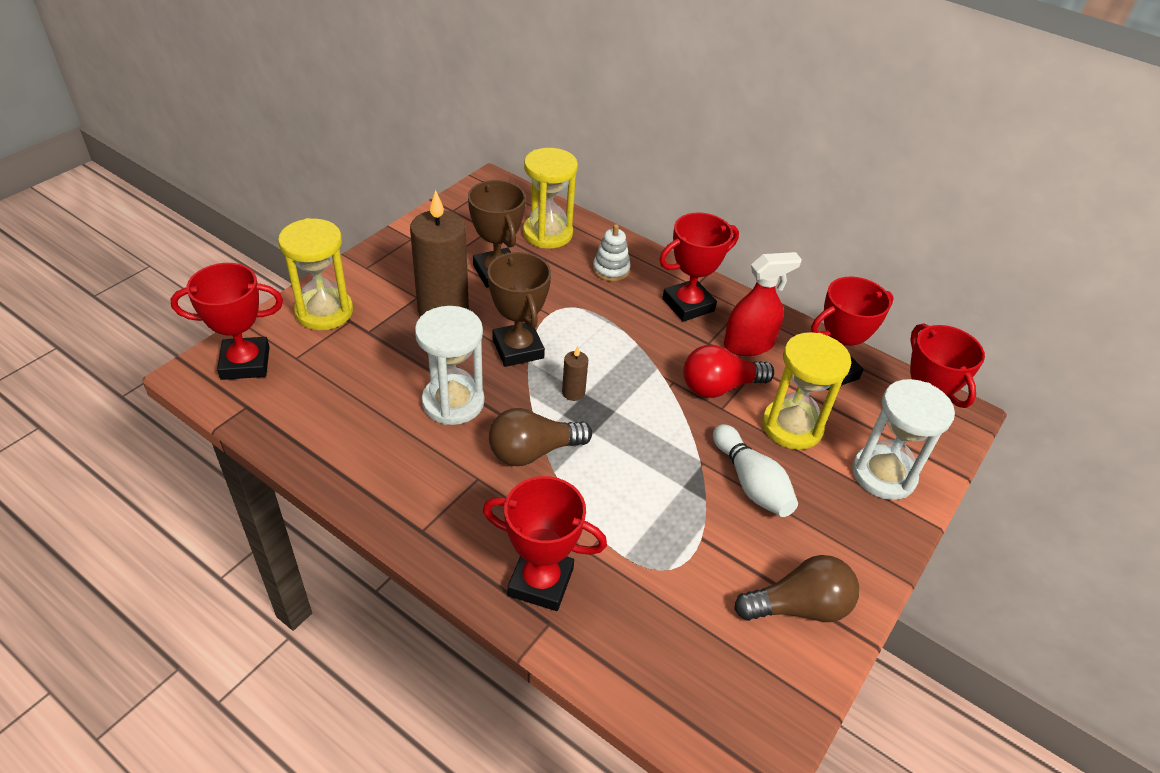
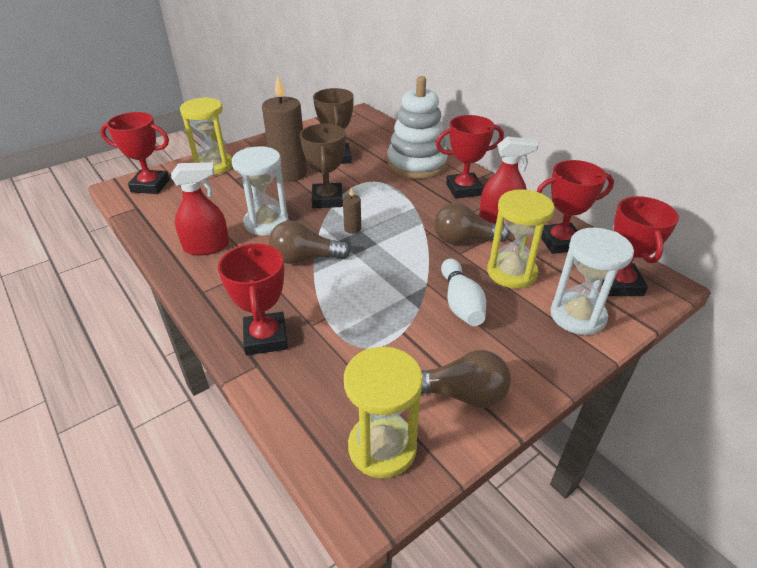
camera: 20 degrees right, 5 degrees down
red trophy [483,476,607,611] -> red trophy turned 45 degrees clockwise [218,243,288,355]
yellow hourglass [523,148,578,248] -> yellow hourglass moved to [344,347,423,478]
white stacking toy [593,224,631,281] -> white stacking toy [387,76,448,179], size x2.21
red light bulb [683,345,774,398] -> brown light bulb [434,203,510,244]
none -> red spray bottle [171,162,229,255]

